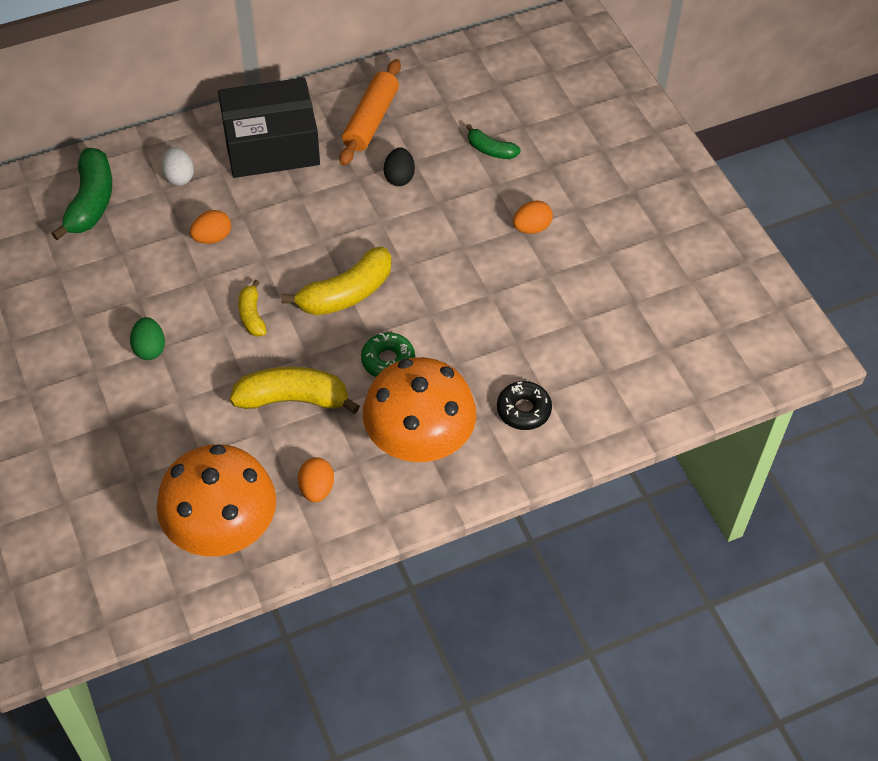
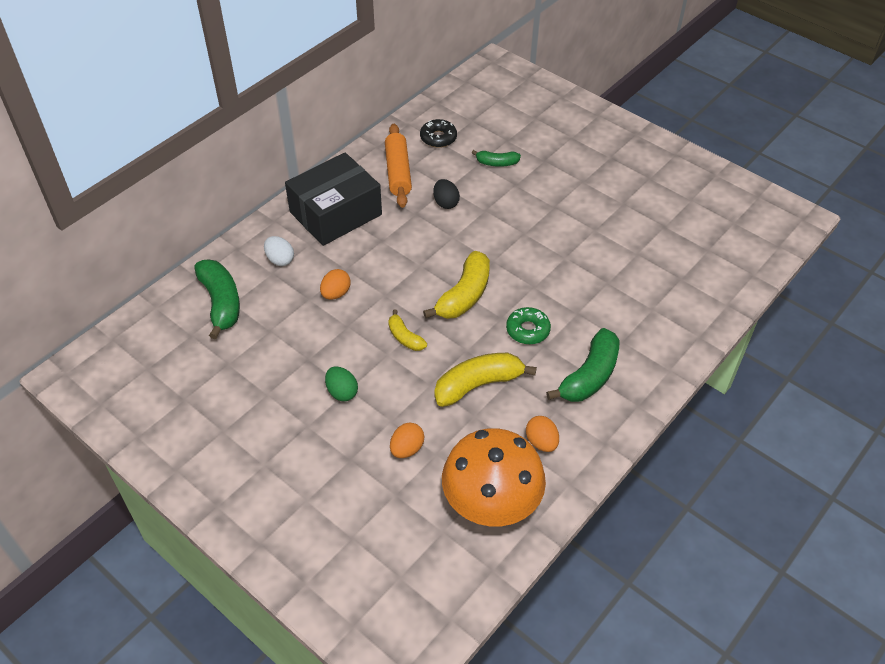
camera: 25 degrees left, 5 degrees down
orange mushroom [363,357,476,462] -> green banana [546,328,620,402]
black donut [497,381,552,430] -> black donut moved to [420,119,457,148]
orange egg [513,201,553,234] -> orange egg moved to [390,423,425,458]

